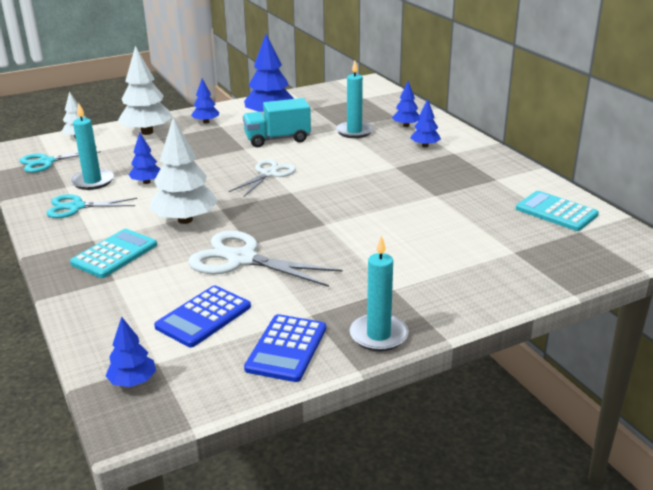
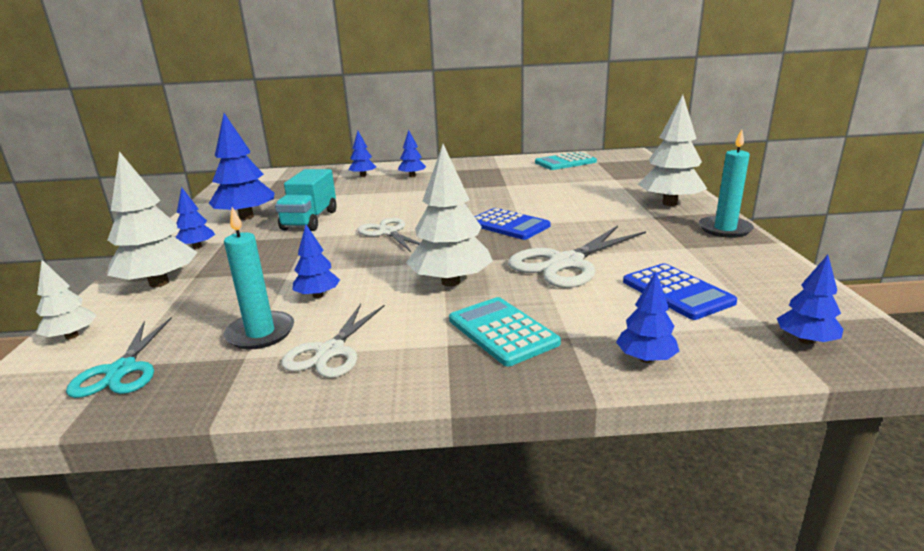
camera: 65 degrees left, 5 degrees down
turquoise scissors [46,194,137,218] -> white scissors [281,304,385,378]
blue calculator [244,314,326,382] -> blue calculator moved to [474,208,551,240]
turquoise candle [336,61,373,138] -> none
none -> blue tree [616,272,679,363]
none -> white tree [638,95,707,206]

